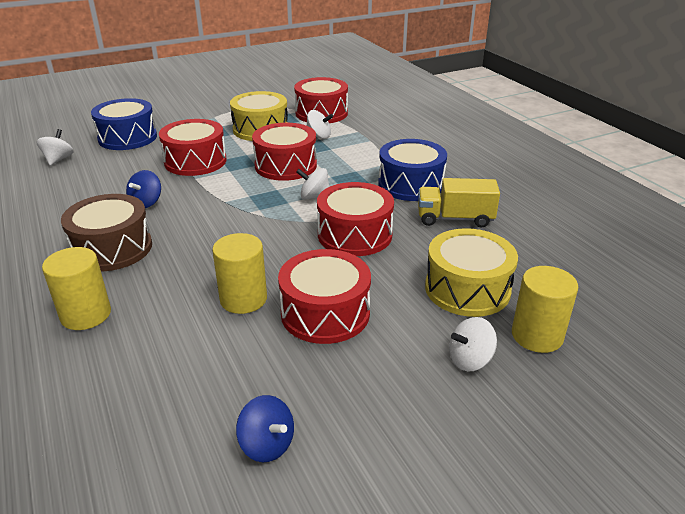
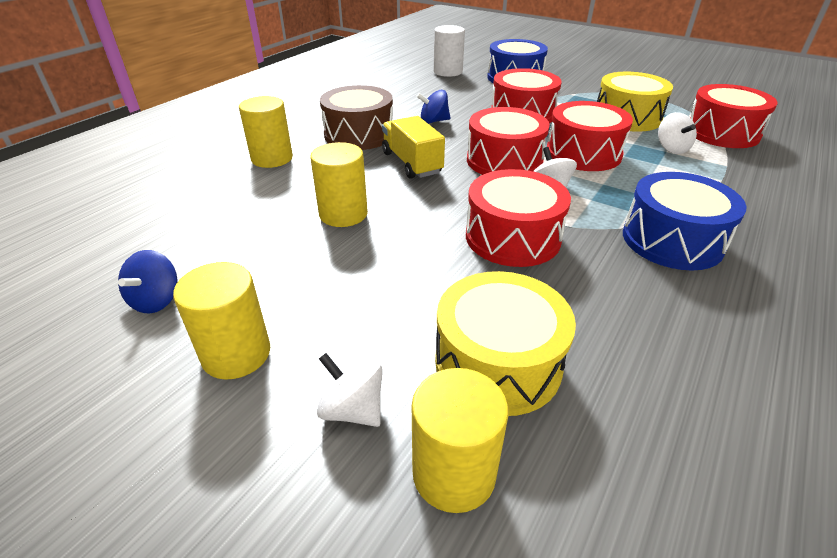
camera: 60 degrees right, 5 degrees up
white spinning top [37,129,74,166] -> white cylinder [434,25,465,77]
red drum [278,249,371,344] -> red drum moved to [467,107,550,175]
yellow truck [418,178,500,228] -> yellow truck moved to [382,116,445,179]
none -> yellow cylinder [173,262,270,380]

